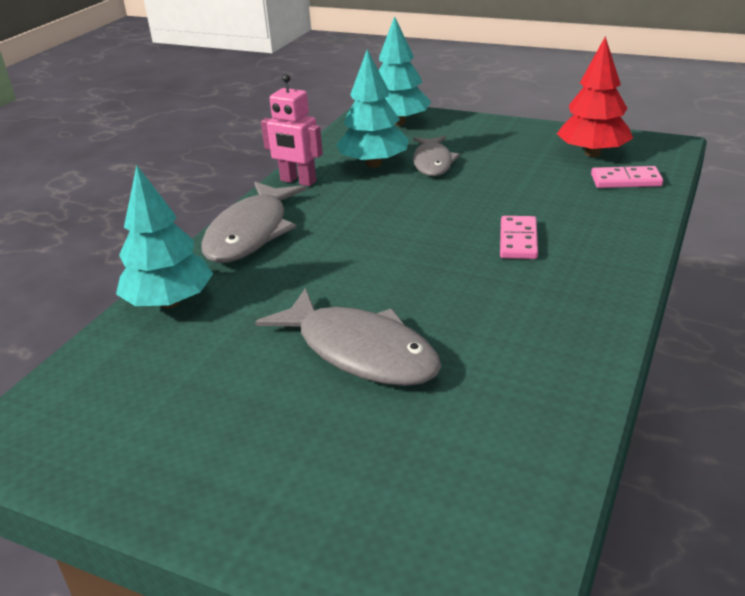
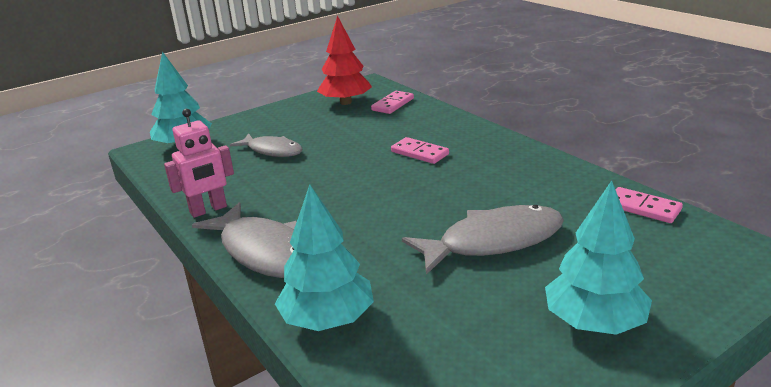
camera: 60 degrees left, 5 degrees down
turquoise tree [336,49,409,167] -> turquoise tree moved to [545,181,652,335]
none -> pink domino [616,187,683,223]

